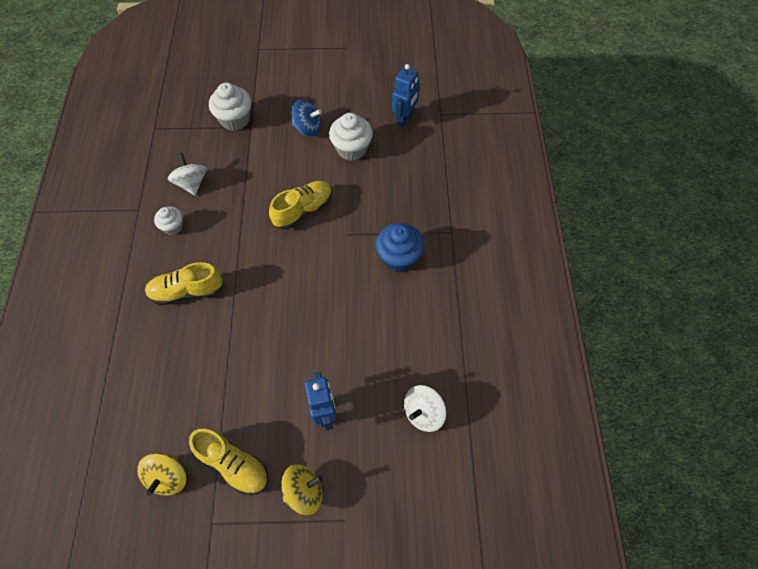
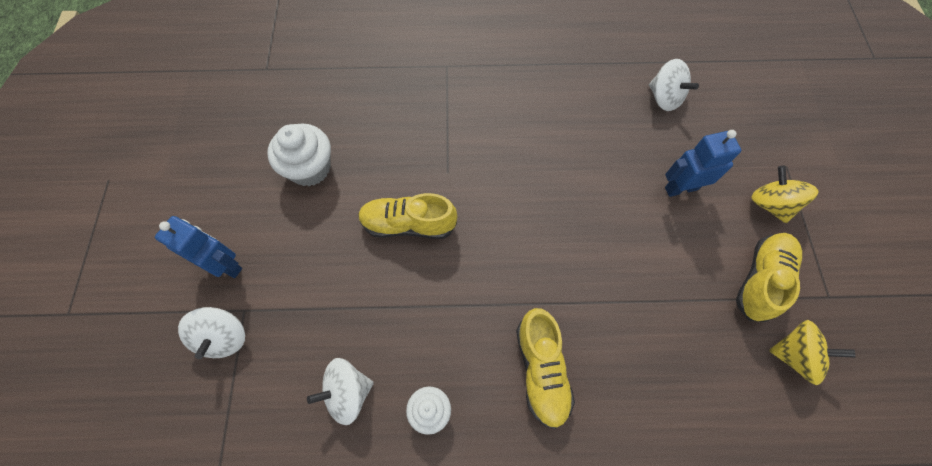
camera: 90 degrees left, 5 degrees up
white cupcake [209,83,251,131] -> white spinning top [178,307,245,359]
yellow shoe [269,181,332,230] -> yellow shoe turned 45 degrees counterclockwise [358,193,458,239]
blue spinning top [291,100,322,136] -> none
blue cupcake [376,223,424,272] -> none
blue robot [392,64,420,127] -> blue robot moved to [155,216,242,278]

